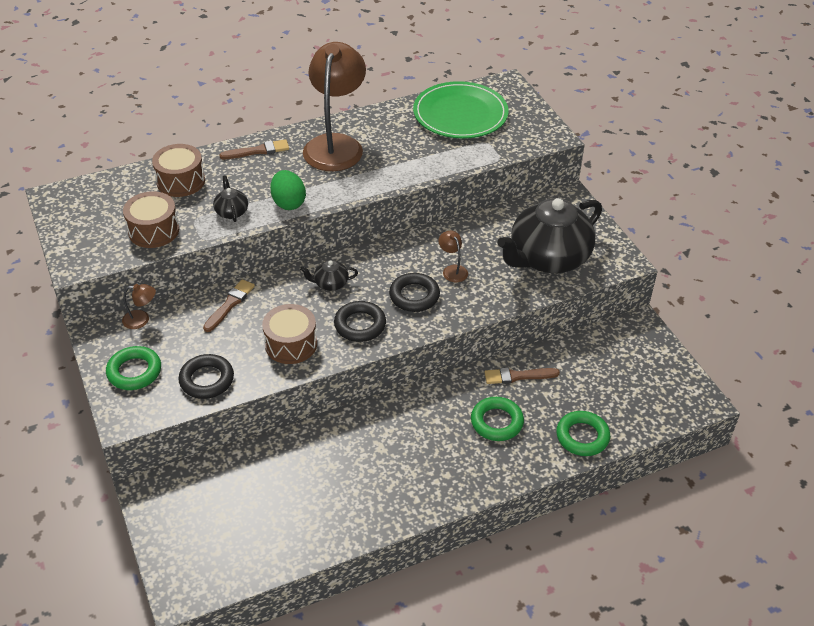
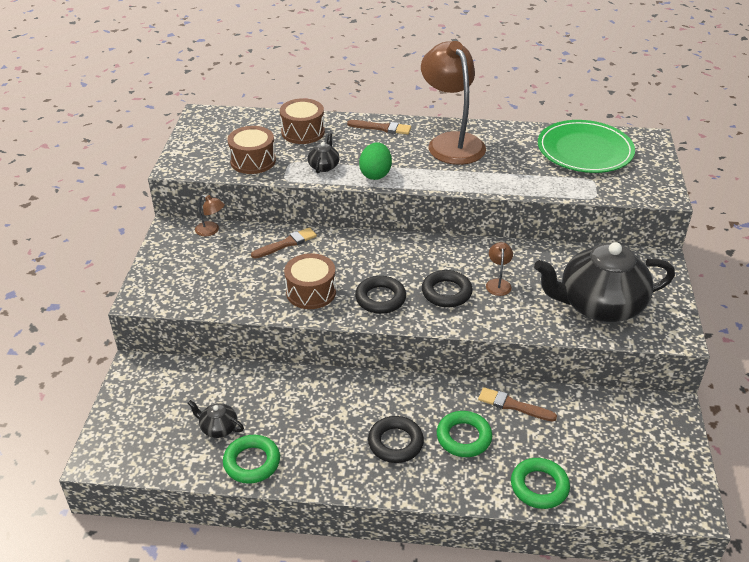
camera: 30 degrees right, 5 degrees down
green ring [106,346,161,390] -> green ring moved to [223,435,280,484]
black ring [178,354,234,399] -> black ring moved to [368,416,424,463]
black teapot [300,260,358,291] -> black teapot moved to [188,400,244,438]
brown lamp [303,42,366,171] -> brown lamp turned 60 degrees counterclockwise [421,41,486,165]

